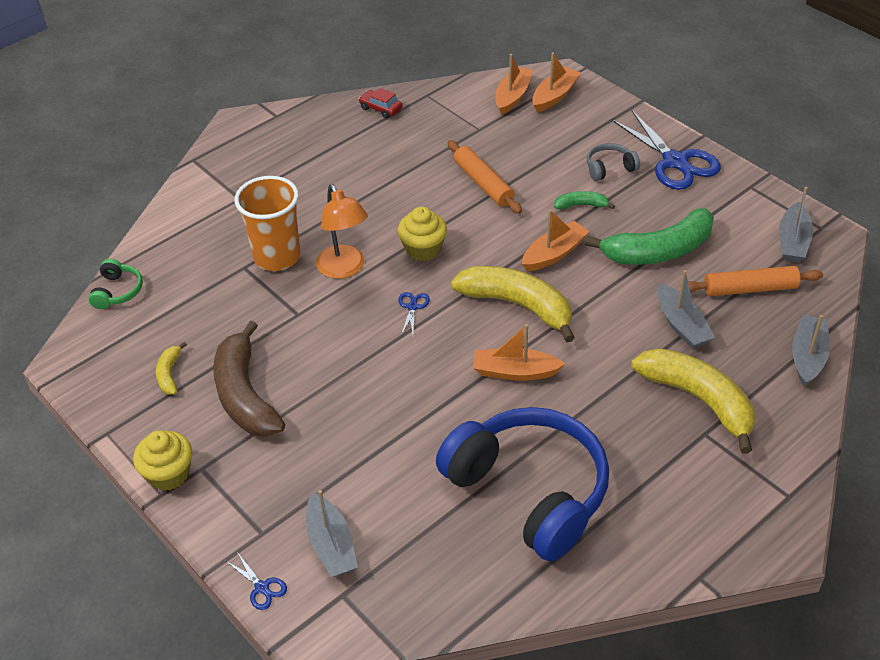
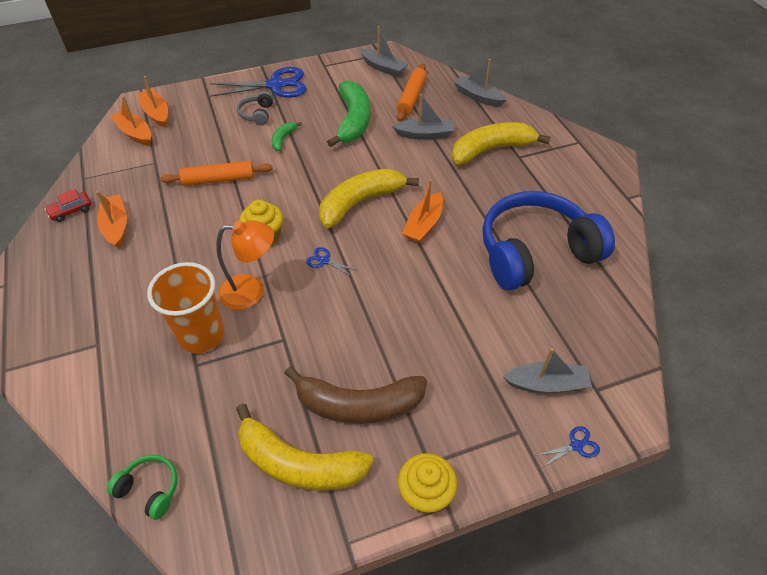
camera: 70 degrees left, 5 degrees up
yellow banana [156,342,187,395] -> yellow banana [236,404,374,491], size x2.17
orange boat [522,209,590,271] -> orange boat moved to [96,191,127,249]

